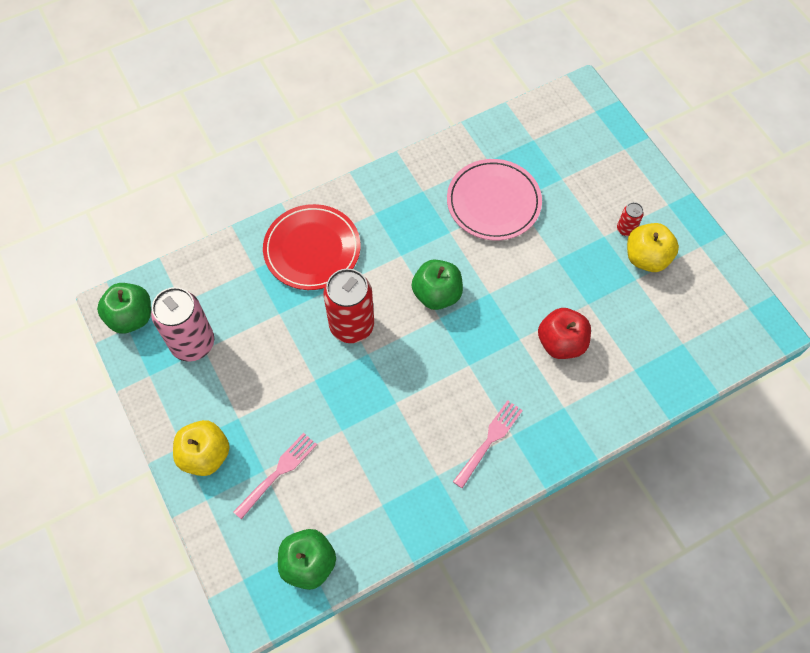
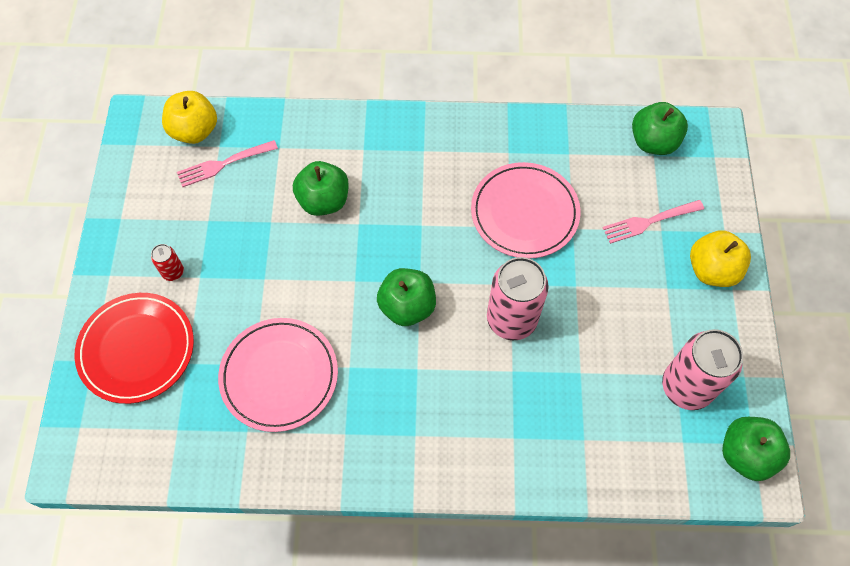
camera: 150 degrees left, 0 degrees up
red plate [263,204,360,290] -> red plate moved to [74,293,194,404]
red can [323,269,374,343] -> pink can [487,257,549,340]
pink fork [453,400,523,488] -> pink fork moved to [177,140,278,187]
red apple [538,308,591,359] -> green apple [293,161,349,216]
yellow apple [627,223,679,272] -> yellow apple moved to [162,91,217,144]
none -> pink plate [471,162,581,259]

